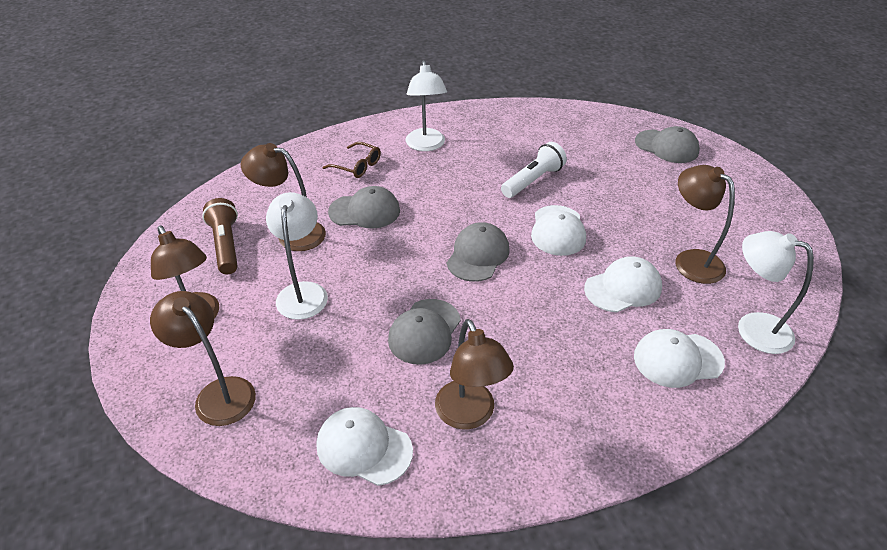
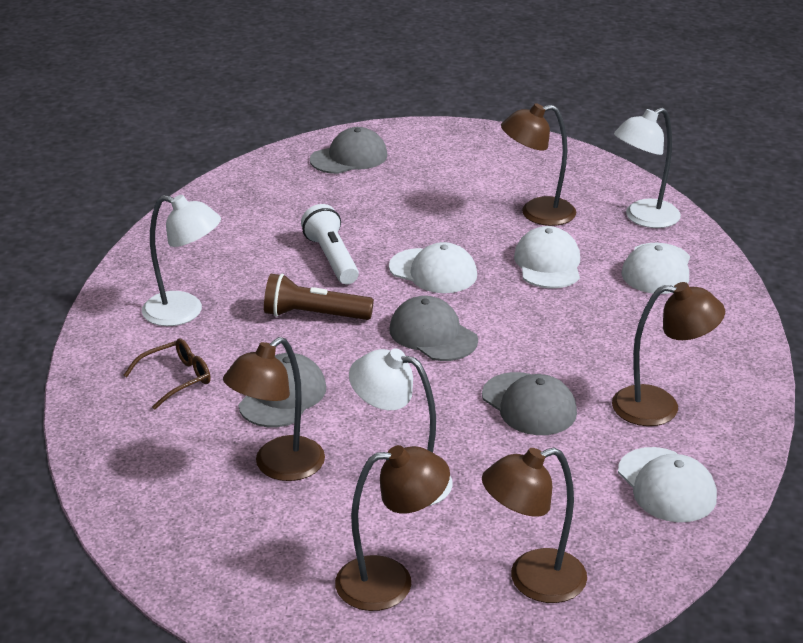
camera: 65 degrees left, 10 degrees down
brown flashlight [202,198,238,274] -> brown flashlight moved to [264,274,374,320]
white cap [316,407,413,486] -> white cap turned 75 degrees counterclockwise [618,447,717,522]

